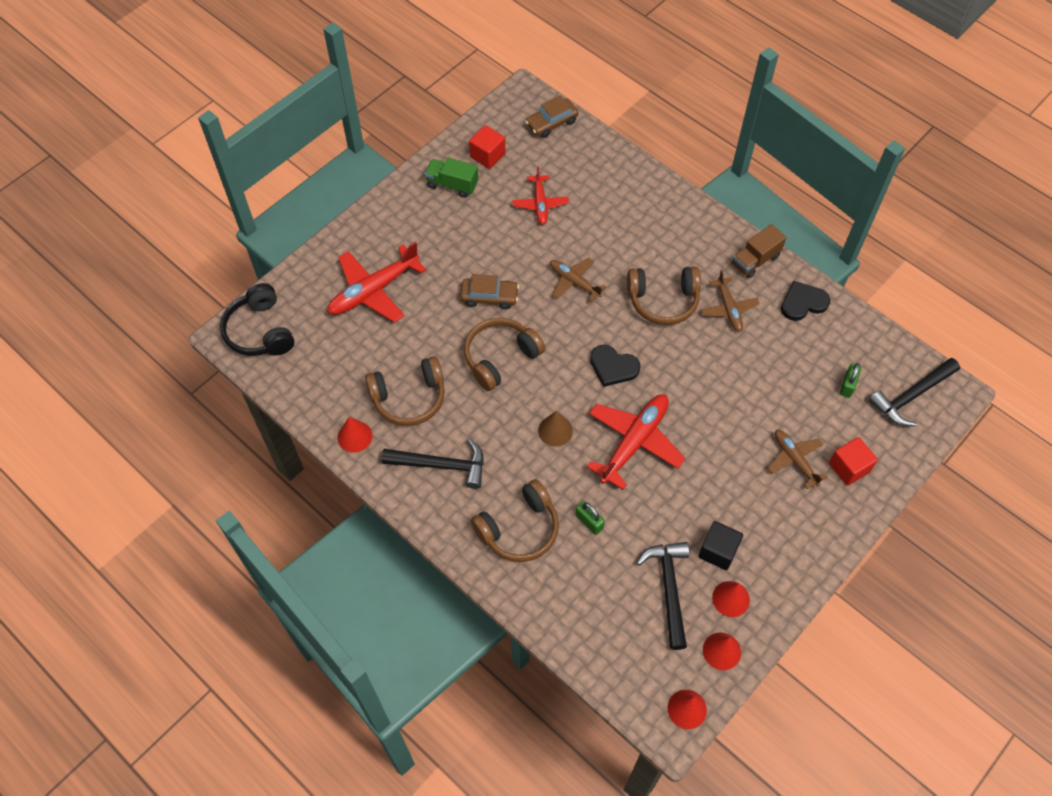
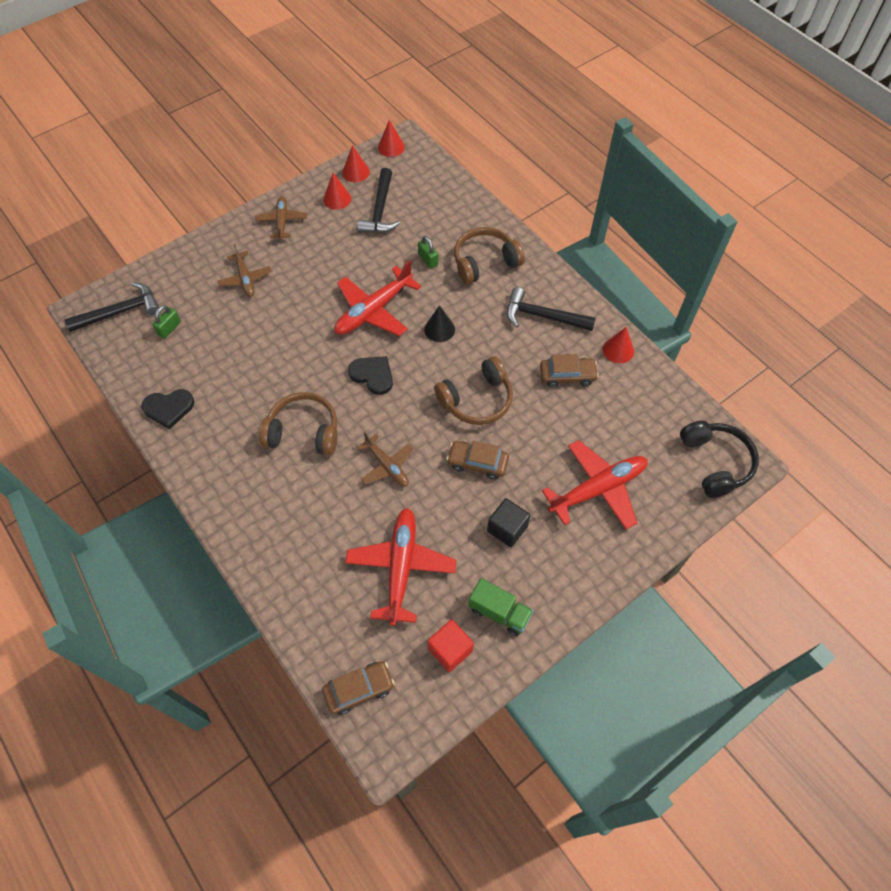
camera: 170 degrees left, 0 degrees up
brown headphones [365,356,445,426] -> brown car [540,354,599,387]
red plane [512,167,569,225] -> red plane [345,508,456,626], size x1.67
brown cone [538,411,573,447] -> black cone [424,305,455,342]
black cube [699,521,743,570] -> black cube moved to [487,498,531,547]
brown plane [701,270,760,332] -> brown plane moved to [255,196,307,240]
brown truck [732,224,786,278] -> none
red cube [829,437,878,486] -> none

